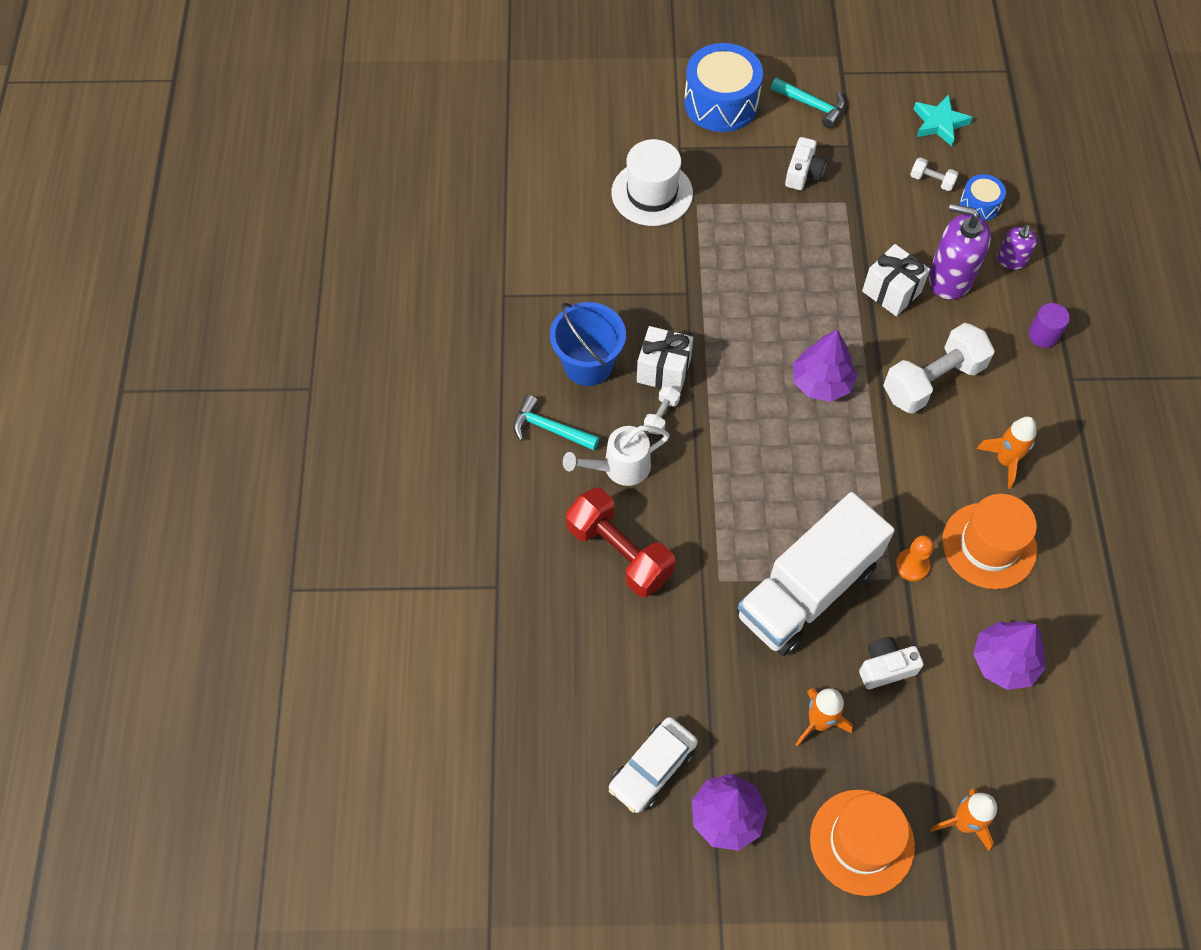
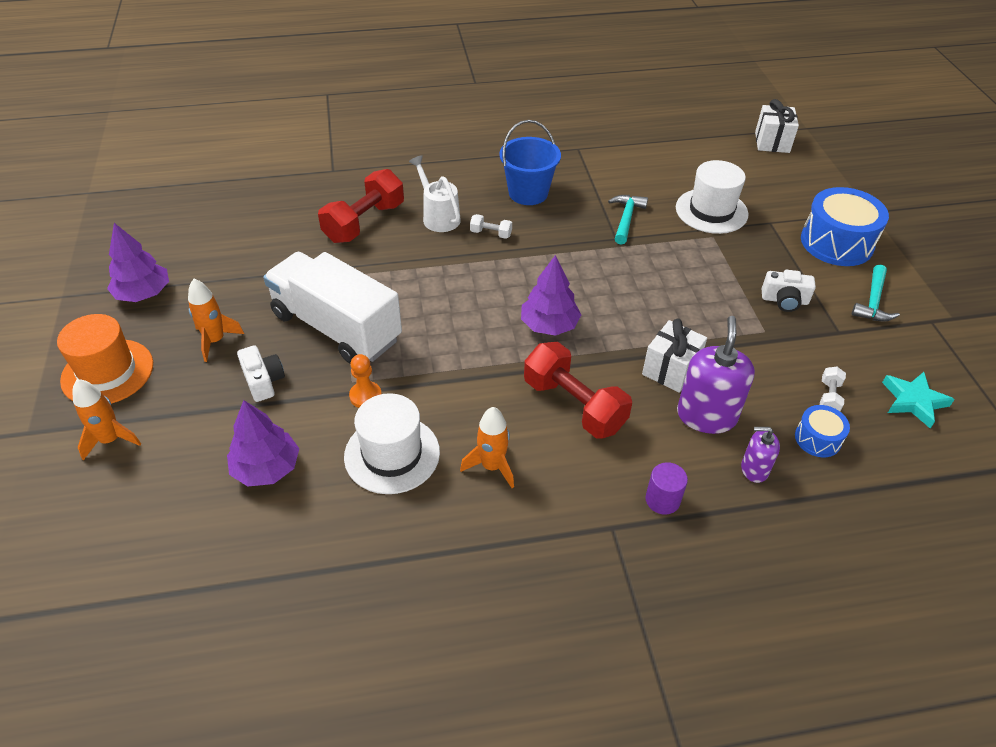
camera: 80 degrees right, 15 degrees down
turquoise hammer [513,395,599,451] -> turquoise hammer moved to [608,195,648,245]
white car [609,717,698,813] -> none
white gift [637,326,693,393] -> white gift moved to [755,99,799,153]
white dumbbell [883,323,995,414] -> red dumbbell [524,342,632,438]
orange hat [942,494,1037,589] -> white hat [344,393,440,494]

